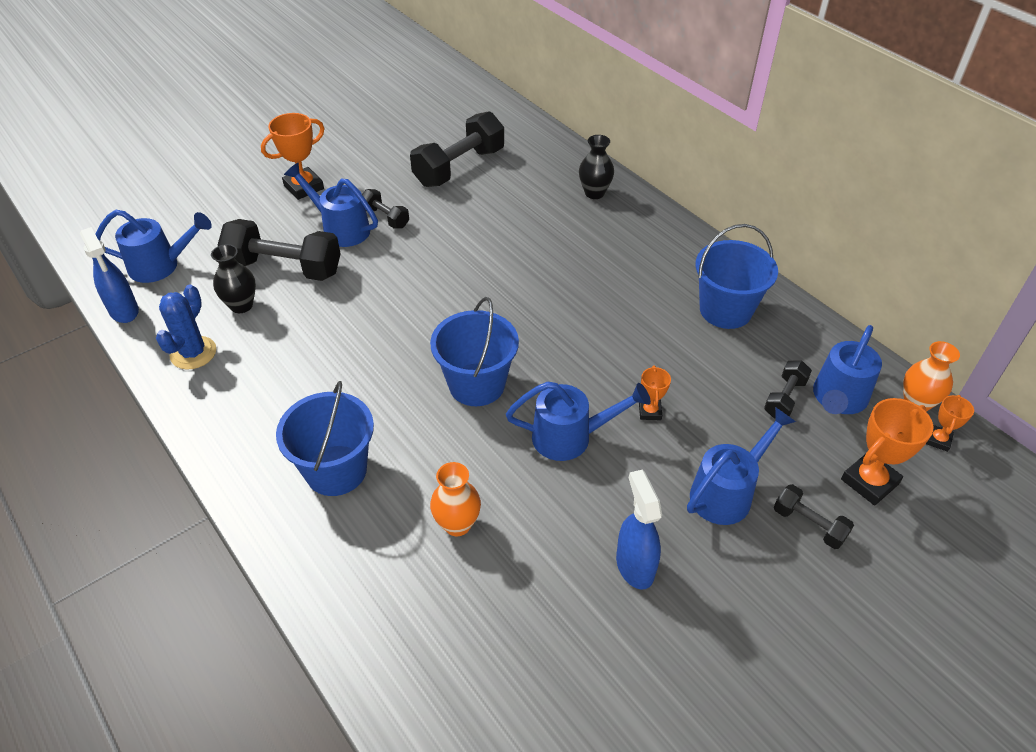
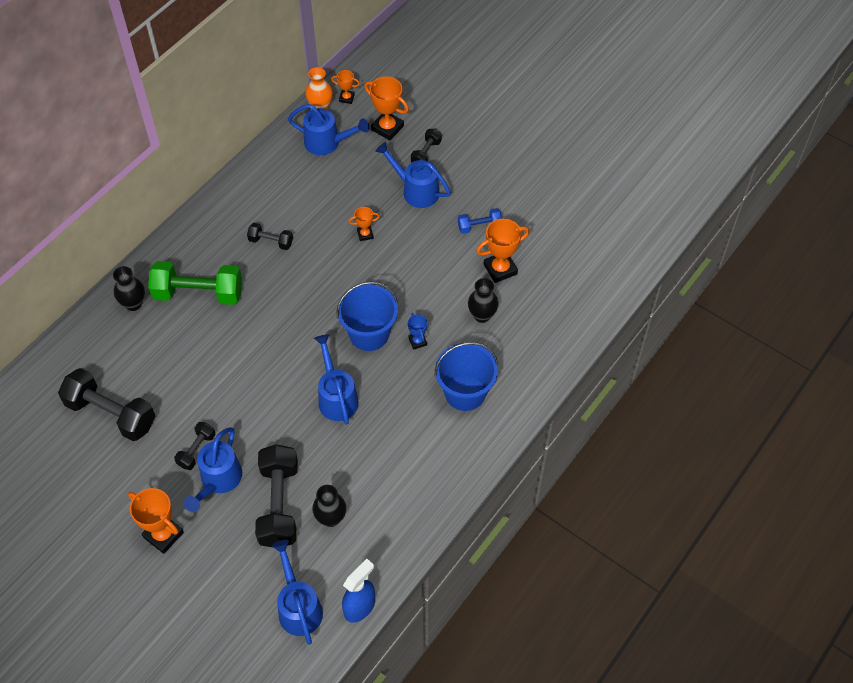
camera: 105 degrees left, 10 degrees up
blue cactus [156,284,216,369] -> none
orange vase [430,462,481,537] -> black vase [468,278,499,323]
blue watering can [506,381,651,461] -> blue watering can moved to [314,334,359,425]
blue spray bottle [616,470,662,590] -> blue dumbbell [458,208,502,234]
blue bucket [696,224,778,329] -> none
black dumbbell [764,361,812,419] -> black dumbbell moved to [247,223,293,250]
none -> green dumbbell [148,261,242,305]
none -> blue trophy [408,313,428,350]
none -> orange trophy [476,219,529,283]

